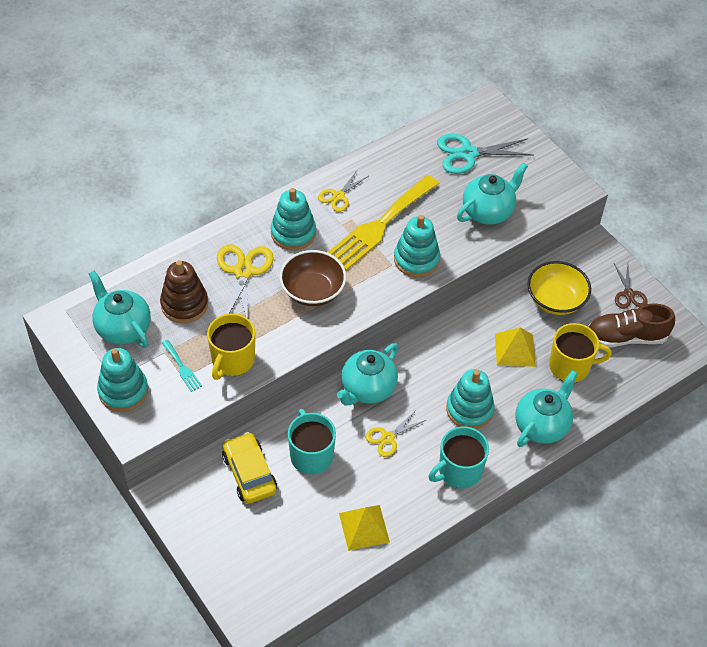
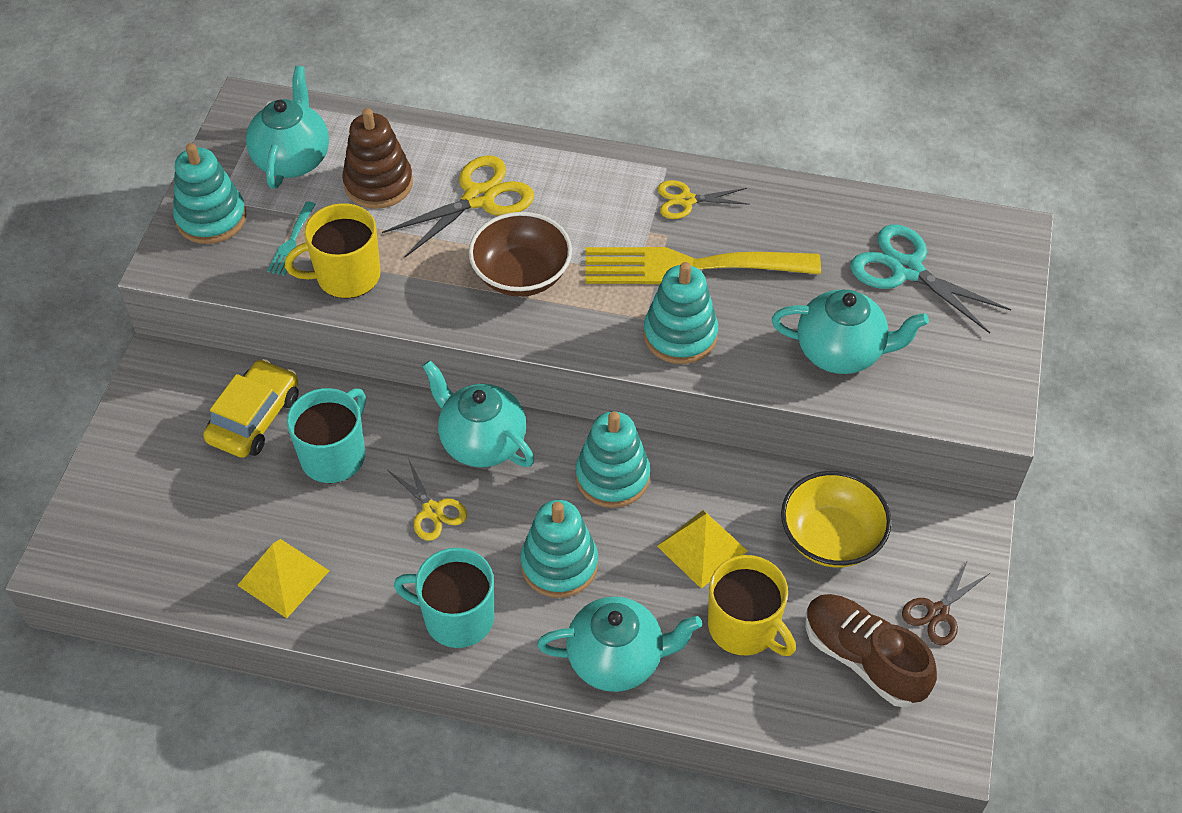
camera: 50 degrees right, 0 degrees up
turquoise stacking toy [271,188,316,251] -> turquoise stacking toy moved to [576,411,650,508]
turquoise teapot [337,343,398,406] -> turquoise teapot turned 45 degrees clockwise [422,360,534,467]
yellow scissors [365,410,426,457] -> yellow scissors turned 135 degrees counterclockwise [387,458,467,541]

